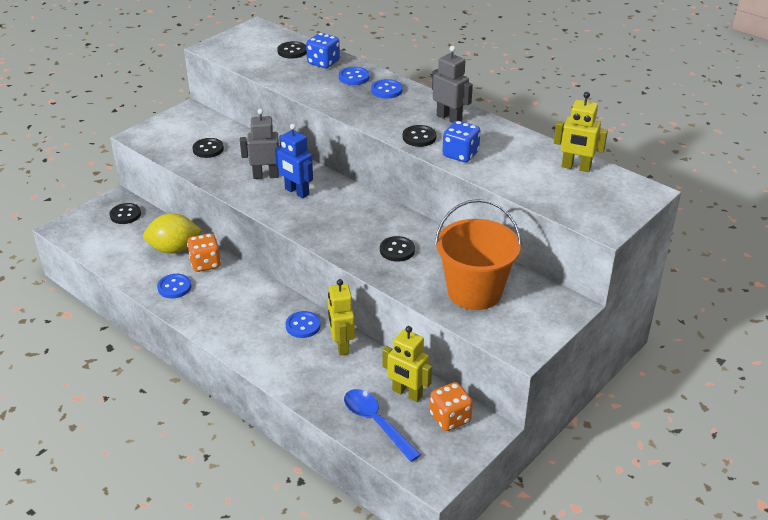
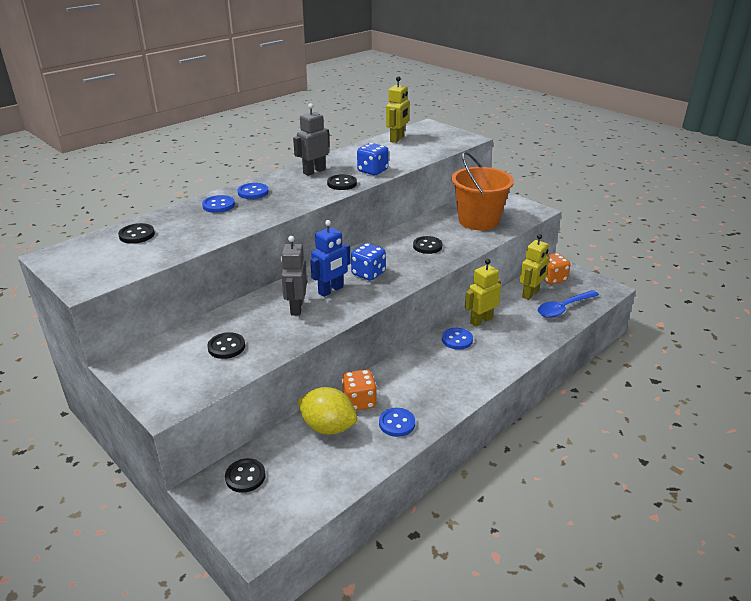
camera: 85 degrees left, 5 degrees down
yellow lemon [143,213,202,253] -> yellow lemon turned 60 degrees counterclockwise [297,387,357,435]
blue dice [306,33,340,68] -> blue dice moved to [351,243,386,281]
yellow robot [328,279,355,356] -> yellow robot turned 150 degrees clockwise [465,259,501,327]

